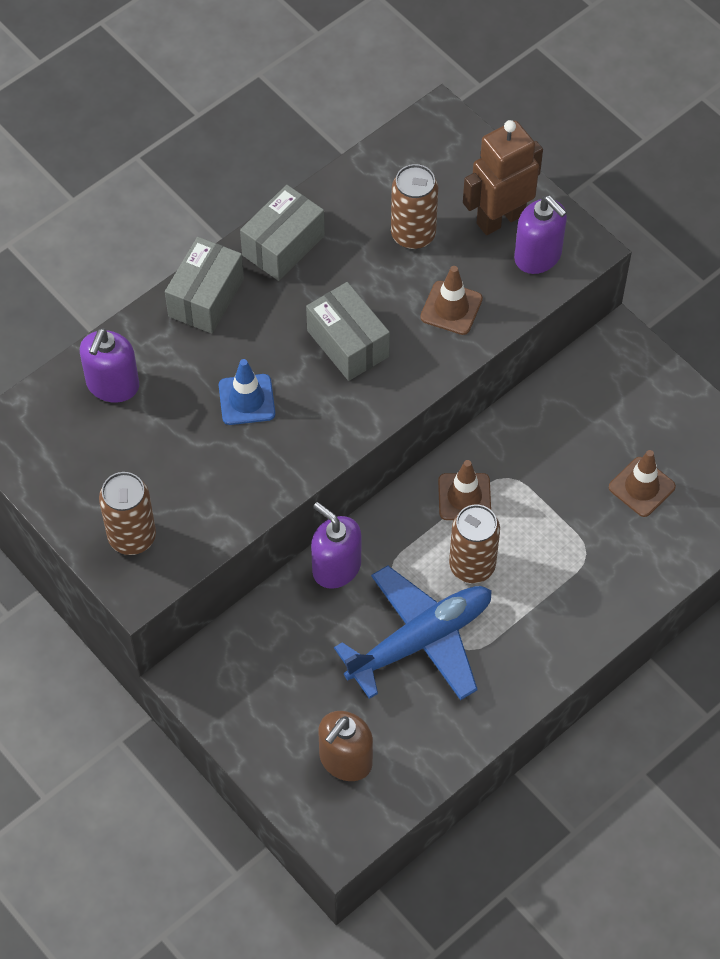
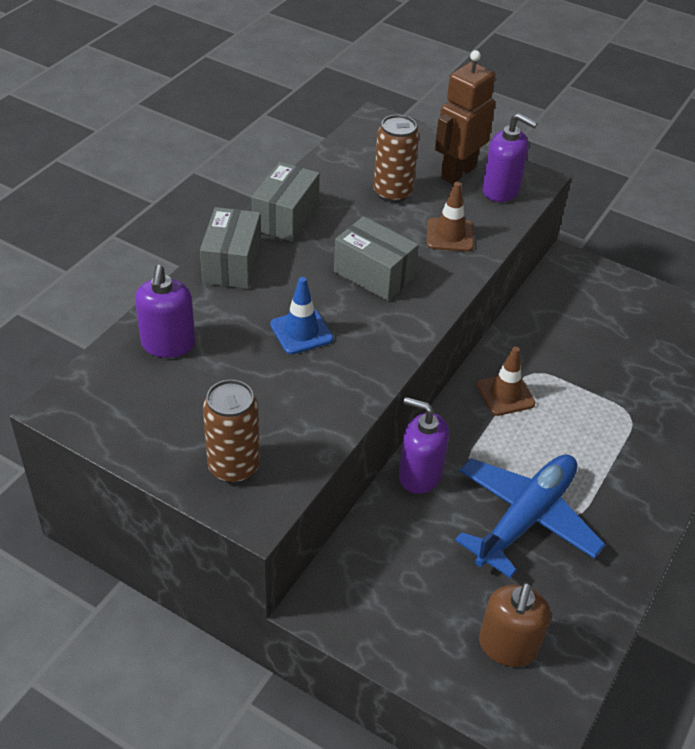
camera: 20 degrees left, 15 degrees down
brown can [449,504,500,583] -> none
brown traffic cone [609,450,676,517] -> none

